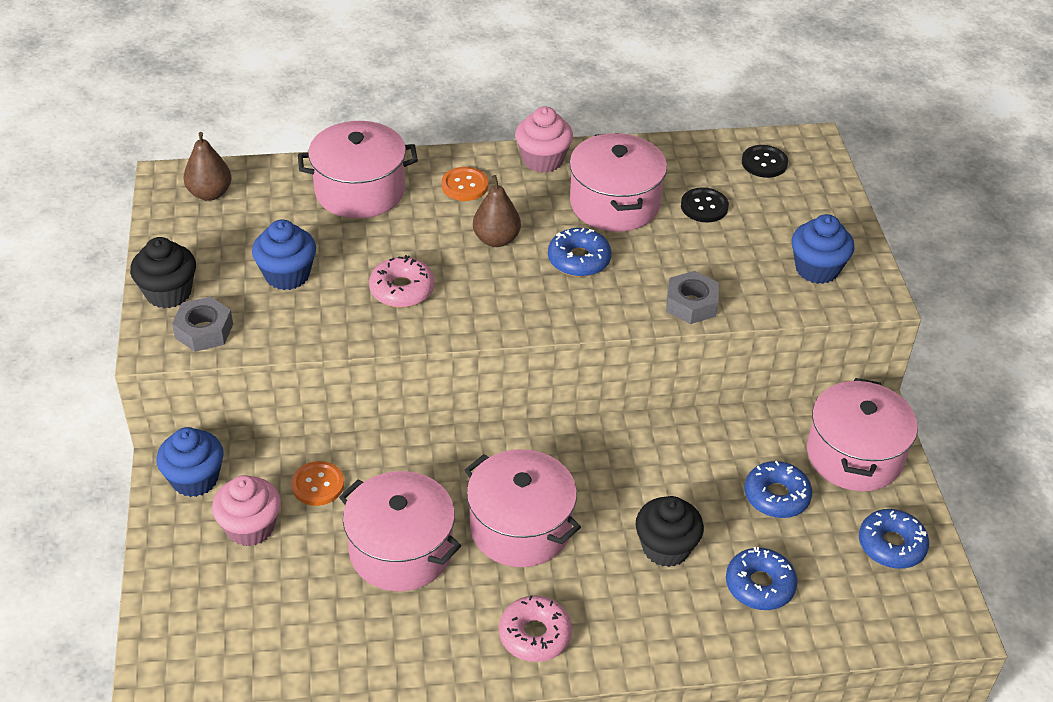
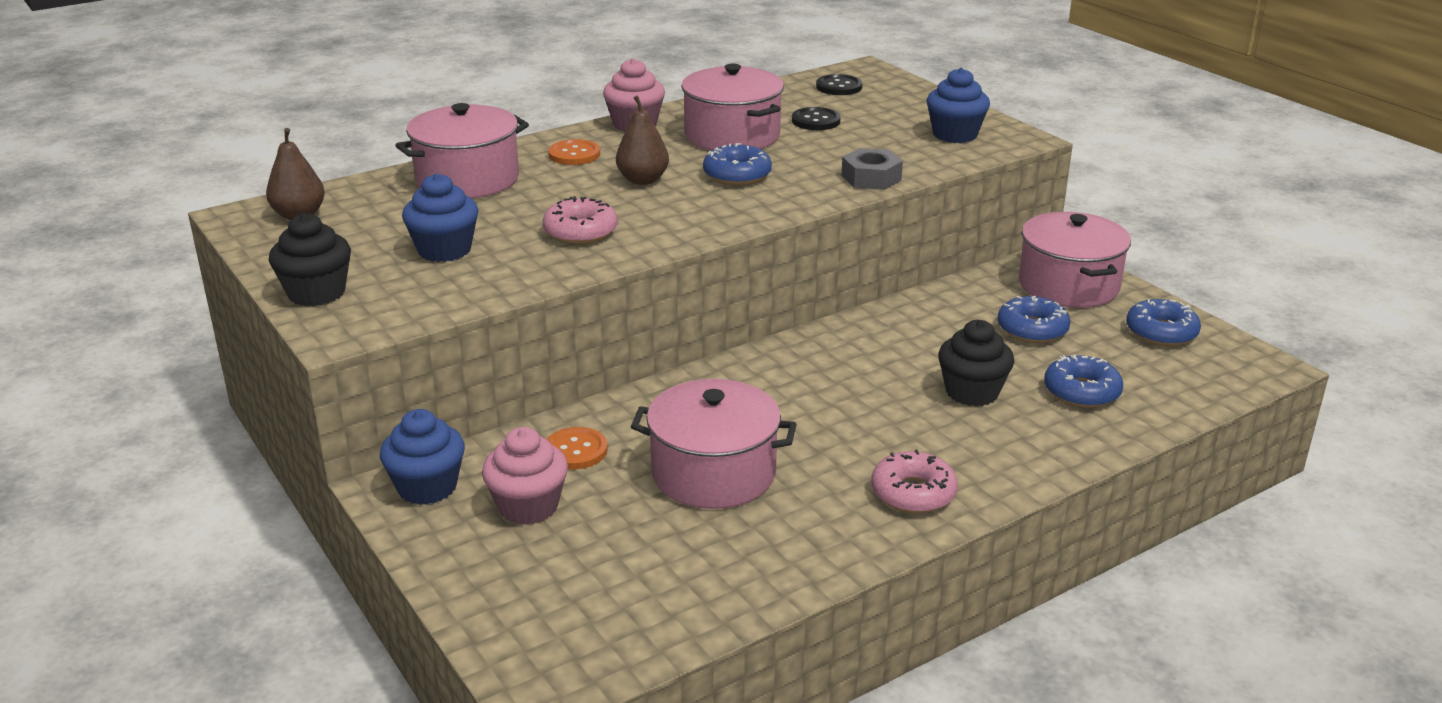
camera: 25 degrees left, 15 degrees down
grey nut [172,297,233,352] -> none
pink pot [465,449,581,567] -> none

